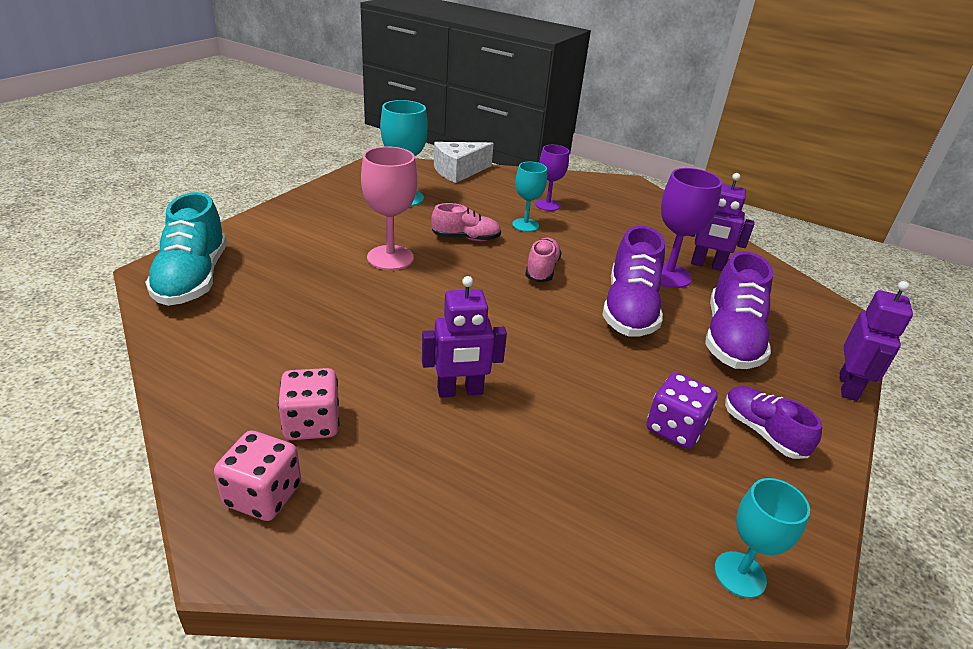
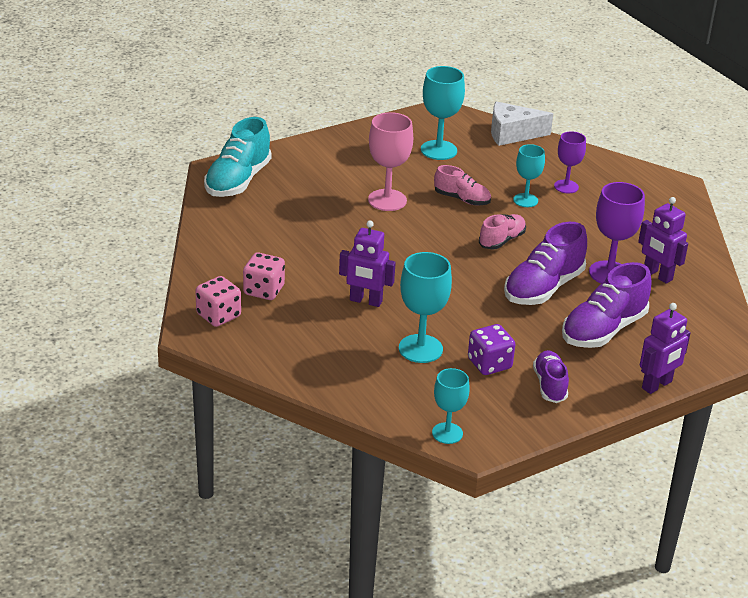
camera: 30 degrees right, 0 degrees up
none -> turquoise goblet [399,252,452,363]

